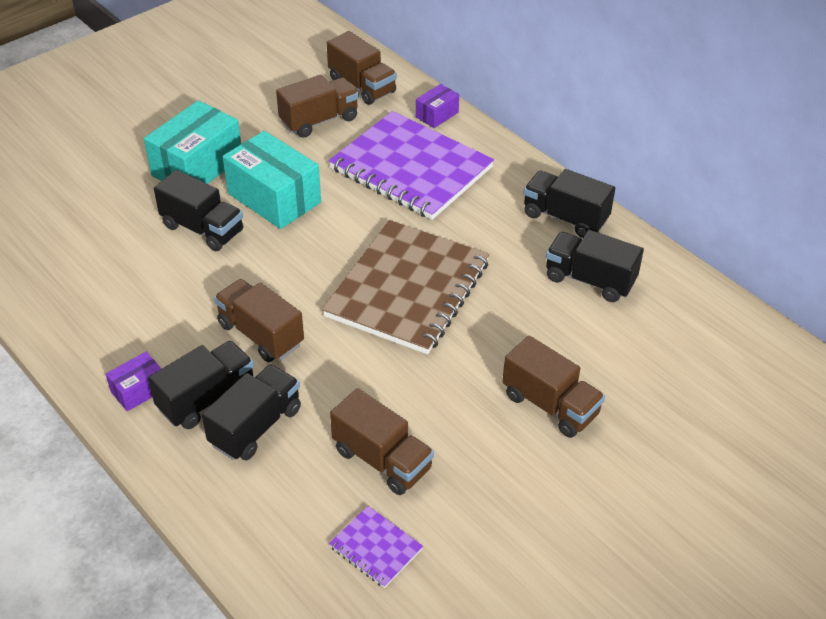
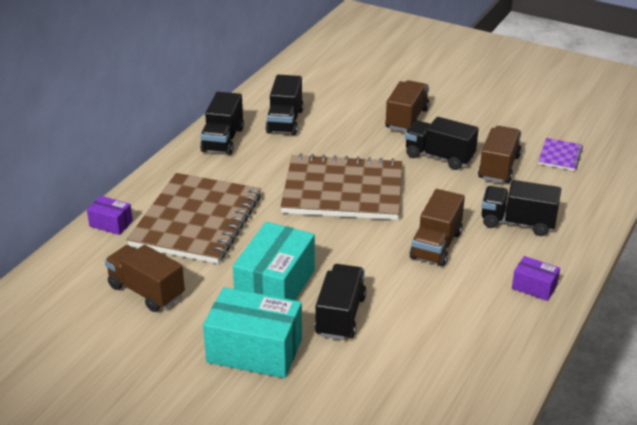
camera: 110 degrees left, 10 degrees down
black truck [148,341,254,429] -> black truck moved to [405,117,479,170]
brown truck [327,31,397,105] -> none
purple notebook [329,111,494,220] -> brown notebook [127,173,261,264]

